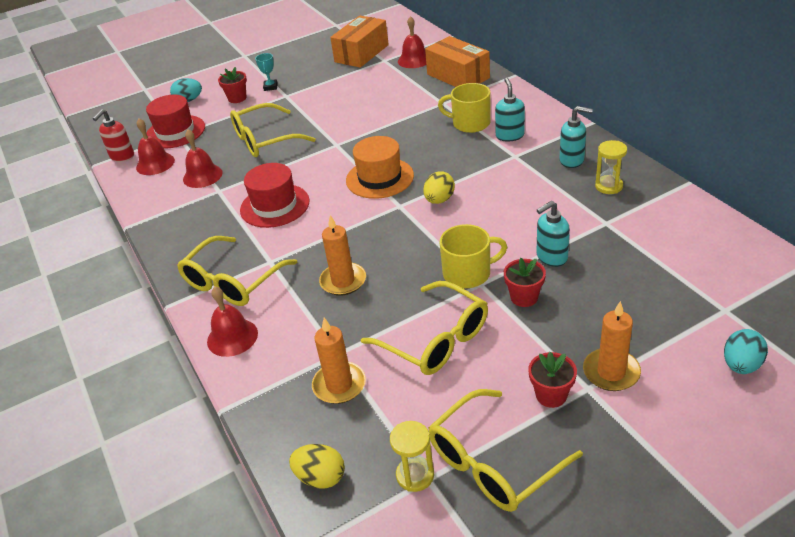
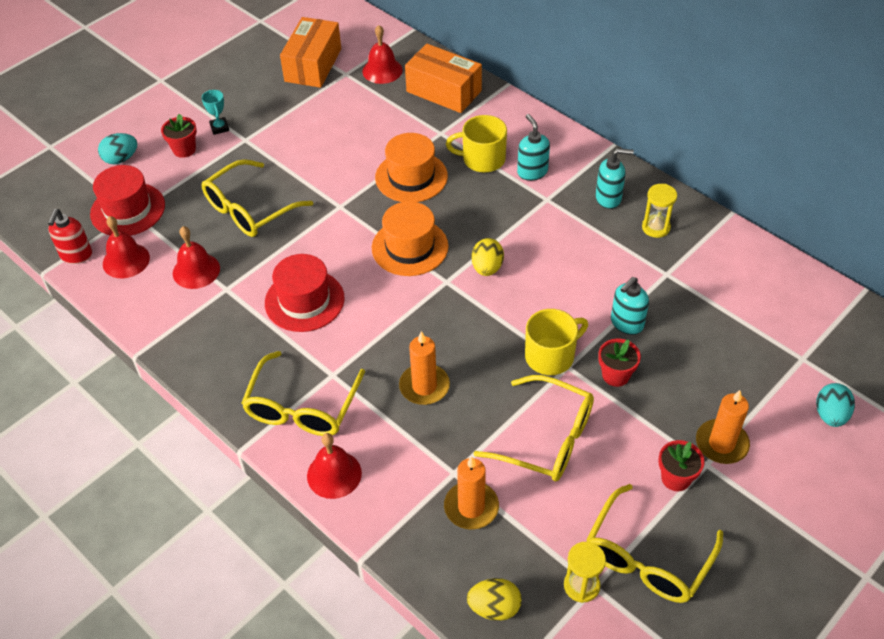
camera: 20 degrees left, 10 degrees up
none -> orange hat [375,133,448,202]

